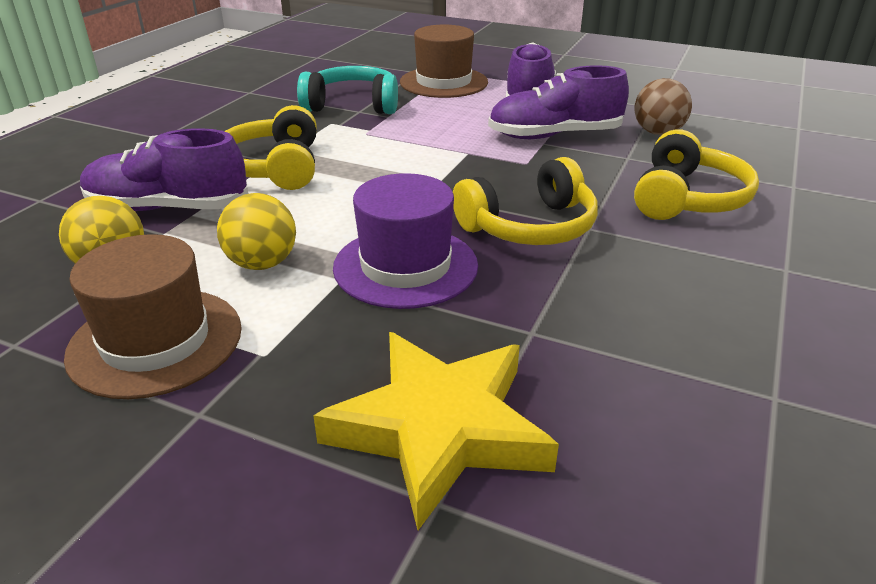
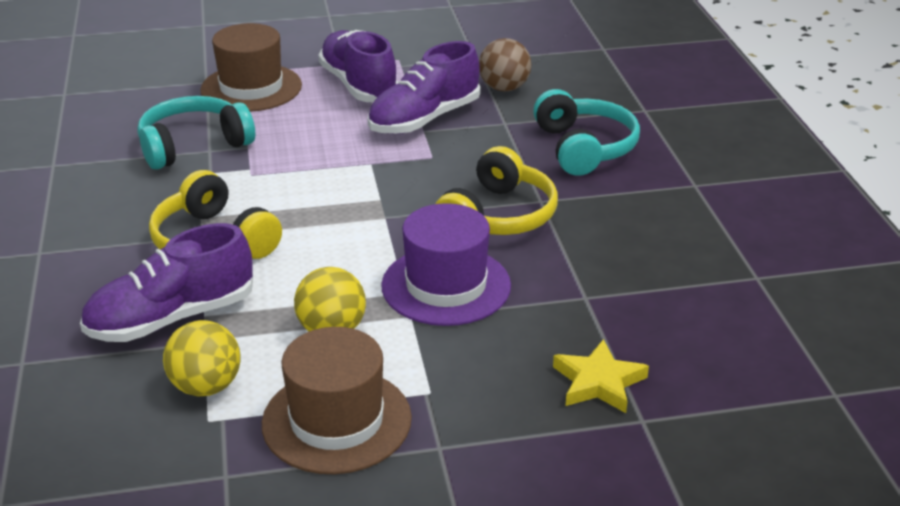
camera: 35 degrees left, 0 degrees up
yellow star [313,332,559,530] -> yellow star [553,339,649,413], size x0.56
yellow headphones [634,129,759,220] -> turquoise headphones [533,89,640,176]

